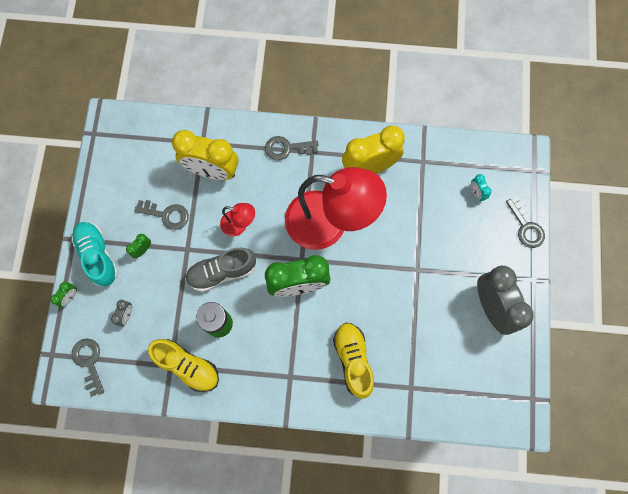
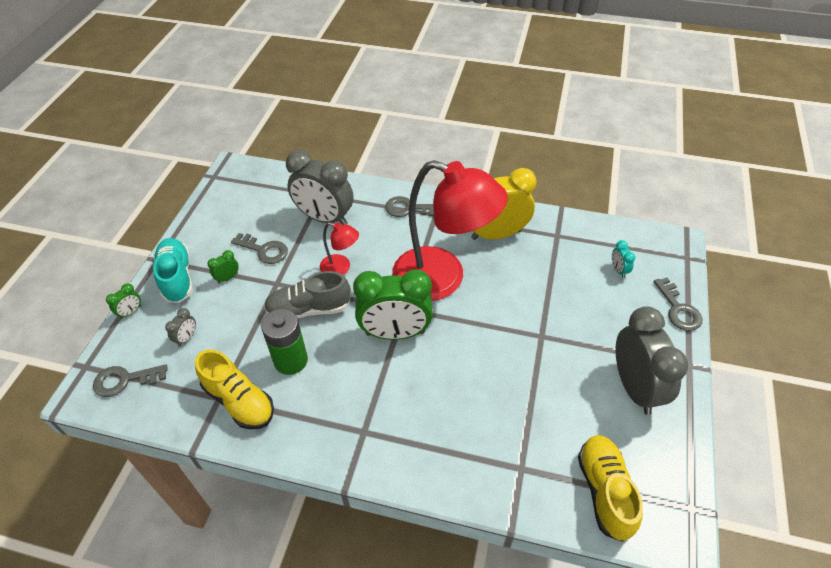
camera: 10 degrees right, 25 degrees down
grey key [72,339,104,396] -> grey key turned 90 degrees counterclockwise [93,364,168,397]
yellow clock [172,130,238,180] -> grey clock [286,150,353,225]
yellow shoe [333,323,374,398] -> yellow shoe moved to [578,435,643,542]

